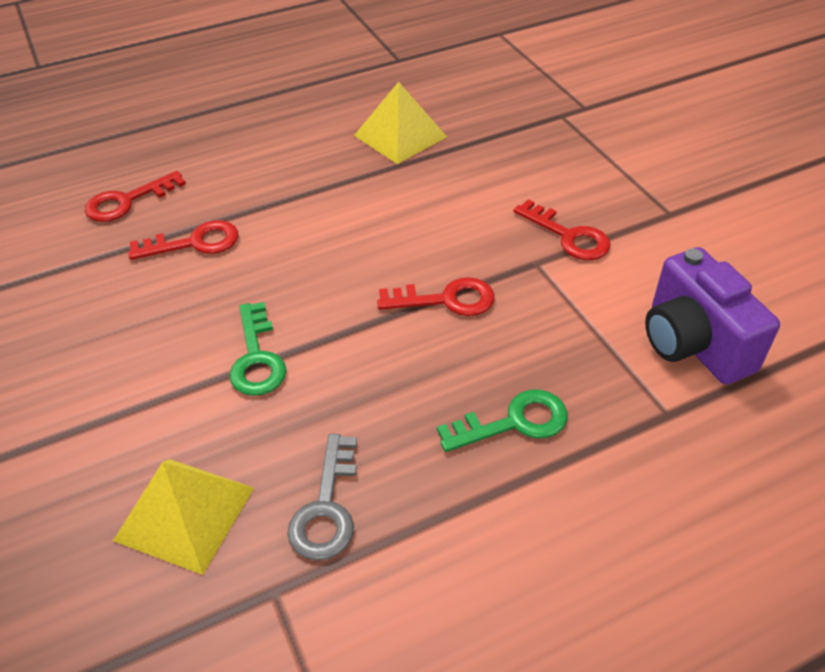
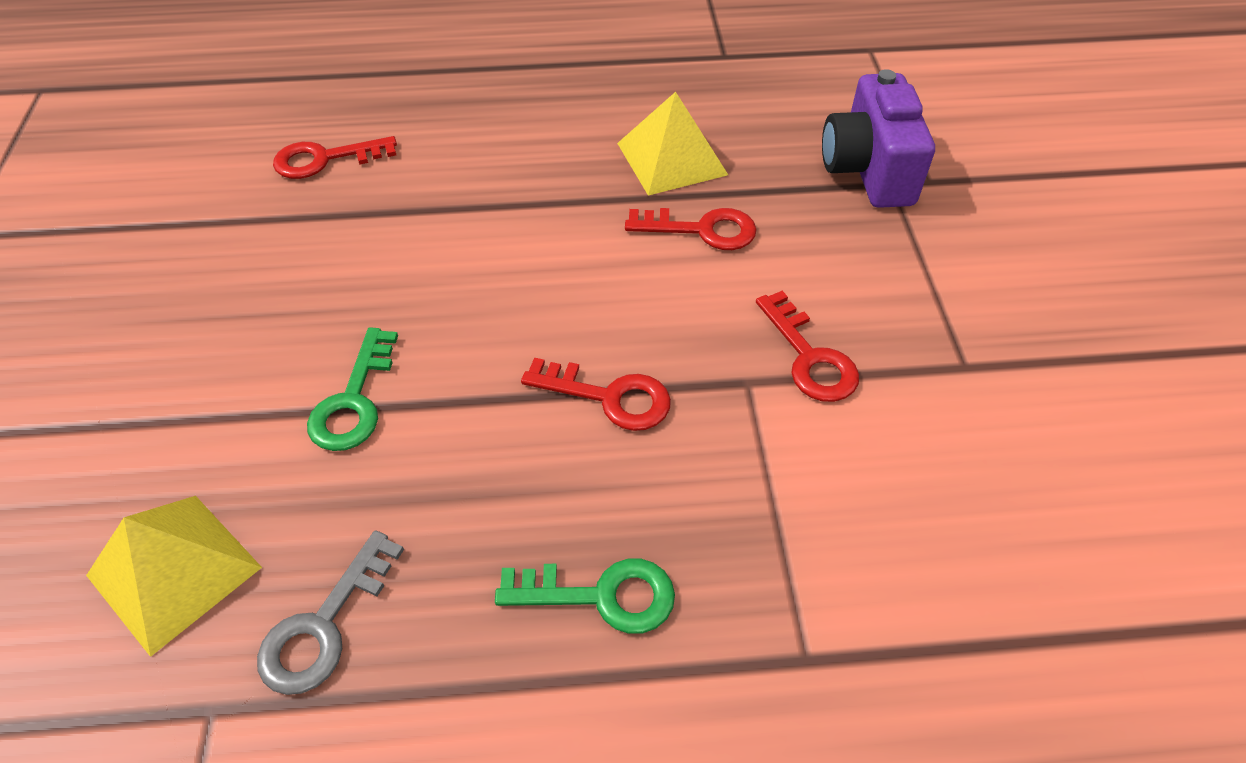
camera: 20 degrees right, 5 degrees up
red key [128,220,238,260] -> red key moved to [625,208,757,250]
purple camera [645,247,780,385] -> purple camera moved to [822,69,935,208]

